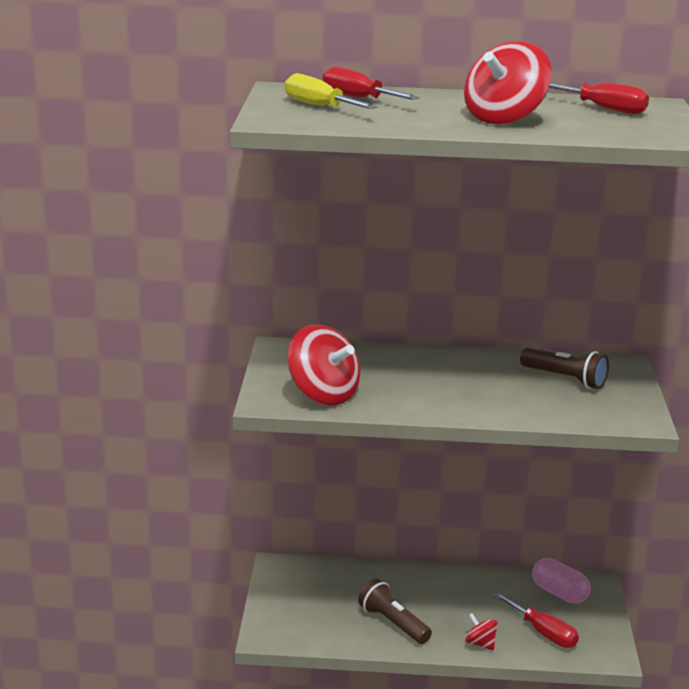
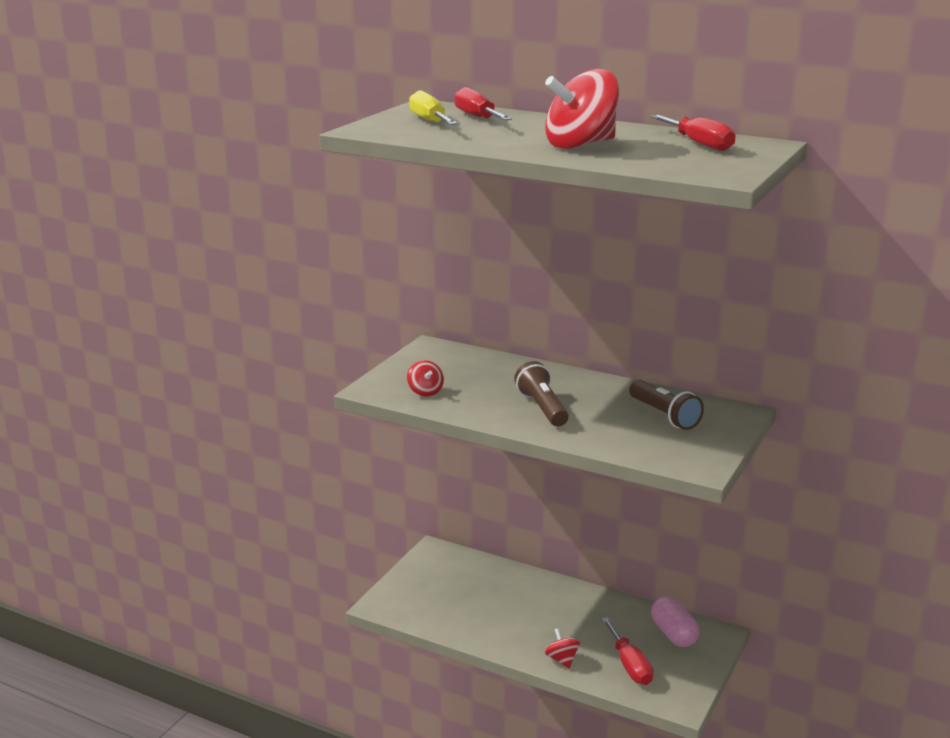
camera: 25 degrees right, 0 degrees up
red spinning top [287,324,360,405] -> red spinning top [407,360,444,396], size x0.48
brown flashlight [358,579,432,644] -> brown flashlight moved to [514,361,569,426]

